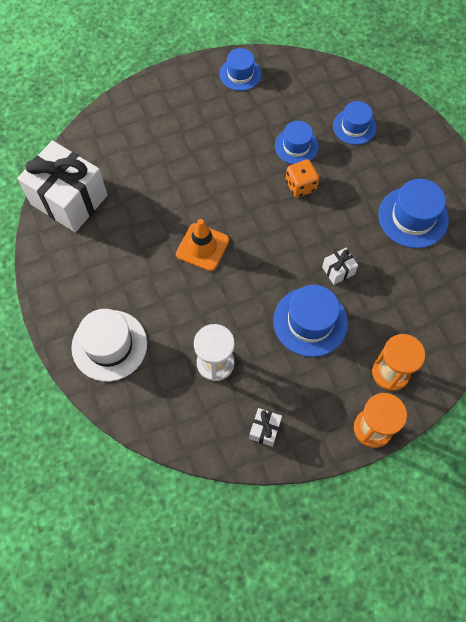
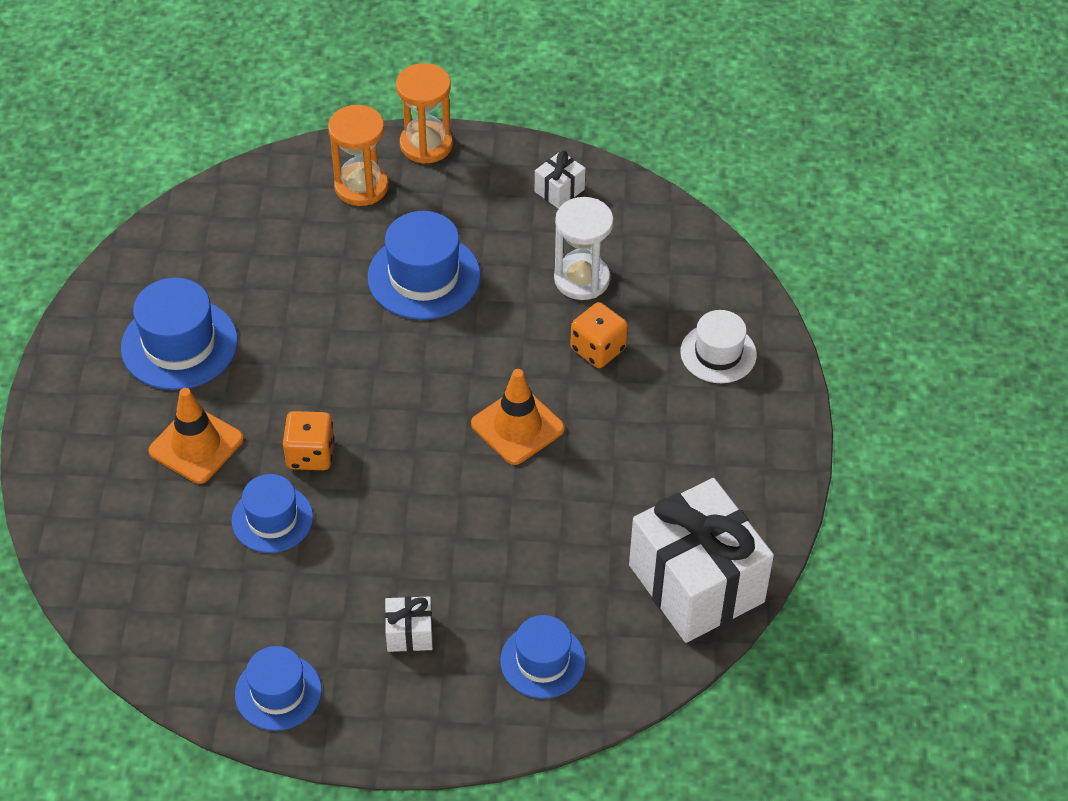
camera: 155 degrees left, 15 degrees down
white hat [71,309,147,382] -> white hat [680,310,757,383], size x0.66
white gift [322,248,358,285] -> white gift moved to [385,596,433,652]
blue hat [333,101,376,145] -> blue hat moved to [500,615,586,699]
none -> orange traffic cone [148,388,244,484]
none -> orange dice [570,302,628,368]

